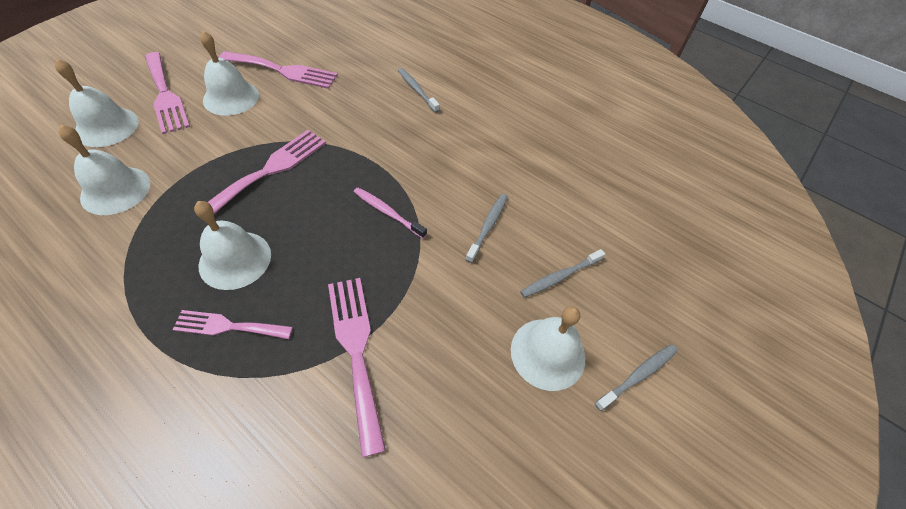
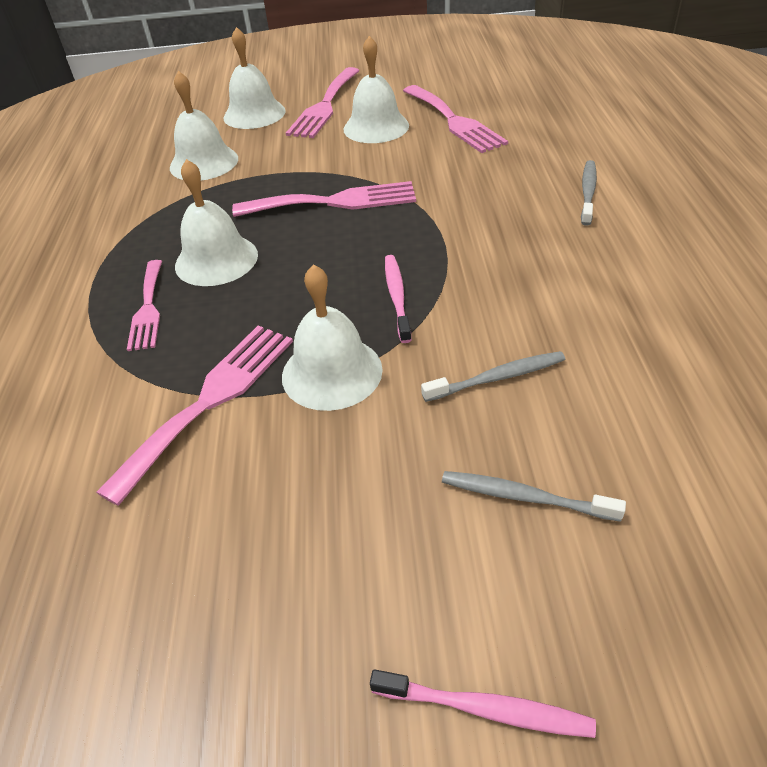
camera: 55 degrees right, 10 degrees down
pink fork [173,310,293,339] -> pink fork turned 150 degrees counterclockwise [127,260,162,351]
white bell [511,306,585,391] -> white bell moved to [282,264,383,411]
grey toothbrush [595,344,678,411] -> pink toothbrush [370,669,596,738]

